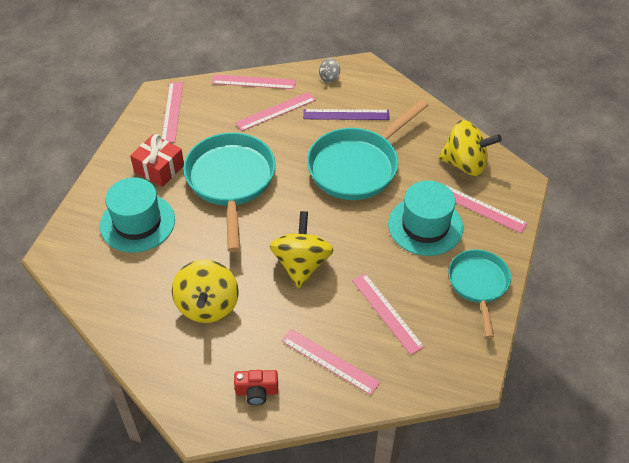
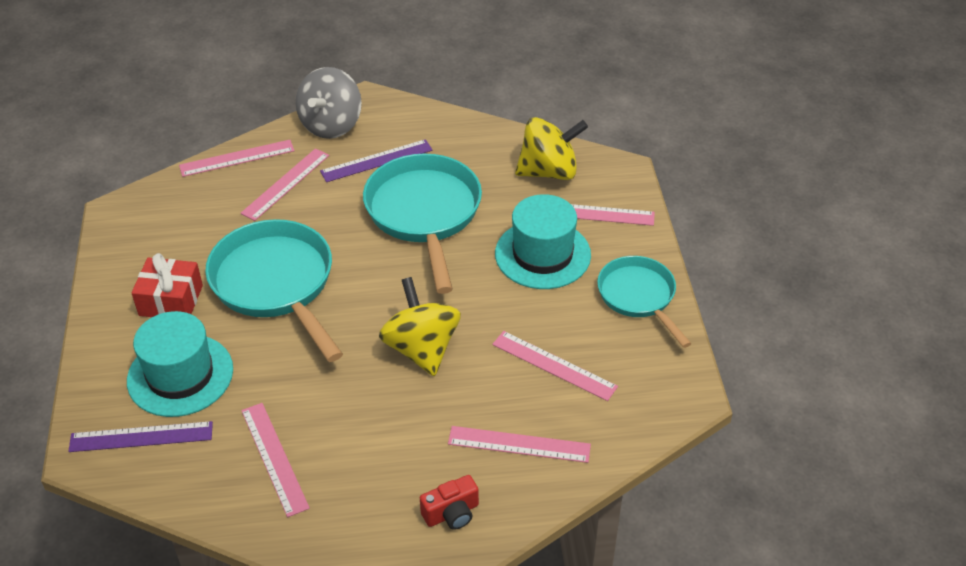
camera: 25 degrees left, 5 degrees down
pink ruler [162,82,183,142] -> pink ruler moved to [241,403,310,517]
yellow spinning top [172,260,239,323] -> none
turquoise pan [307,99,429,200] -> turquoise pan turned 150 degrees clockwise [363,154,482,294]
grey spinning top [319,58,340,83] -> grey spinning top [296,67,362,139], size x2.13
none -> purple ruler [68,421,213,452]

